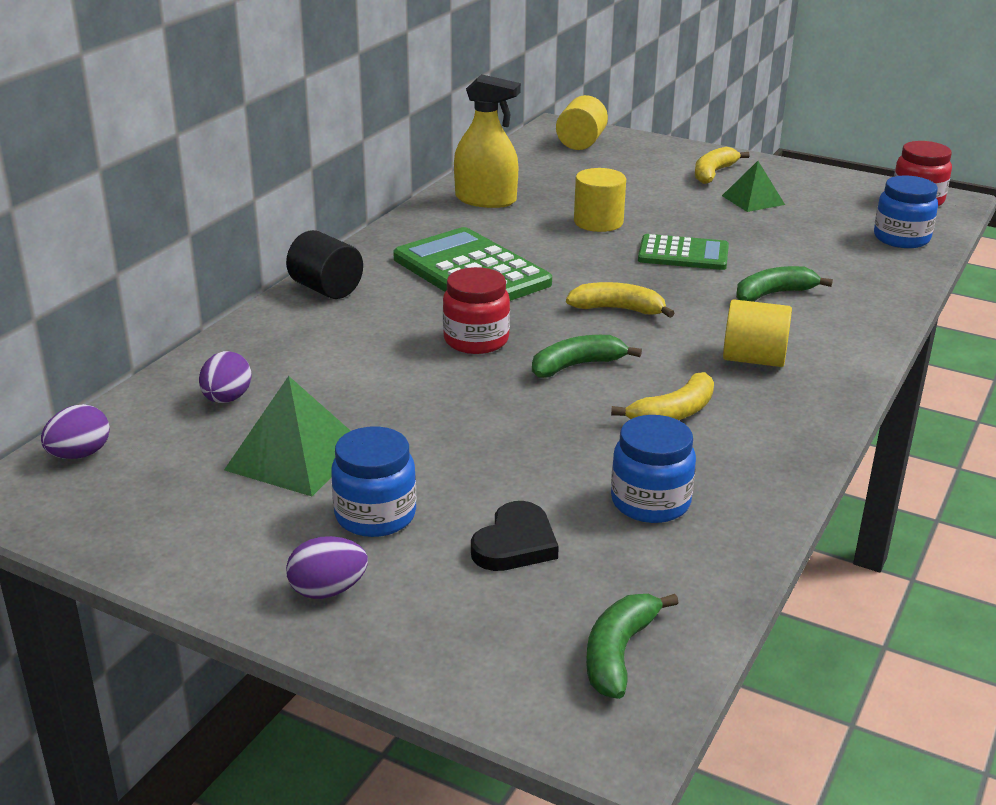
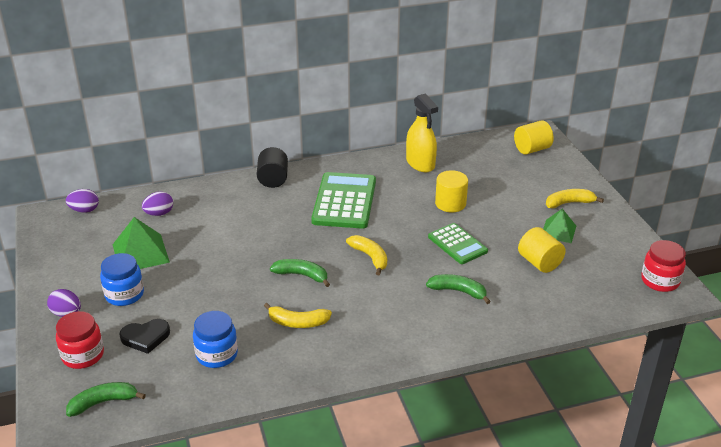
camera: 45 degrees right, 5 degrees up
red jar [443,267,510,354] -> red jar moved to [56,311,104,369]
yellow cylinder [723,299,792,367] -> yellow cylinder moved to [518,227,566,273]
blue jar [874,175,938,248] -> none

